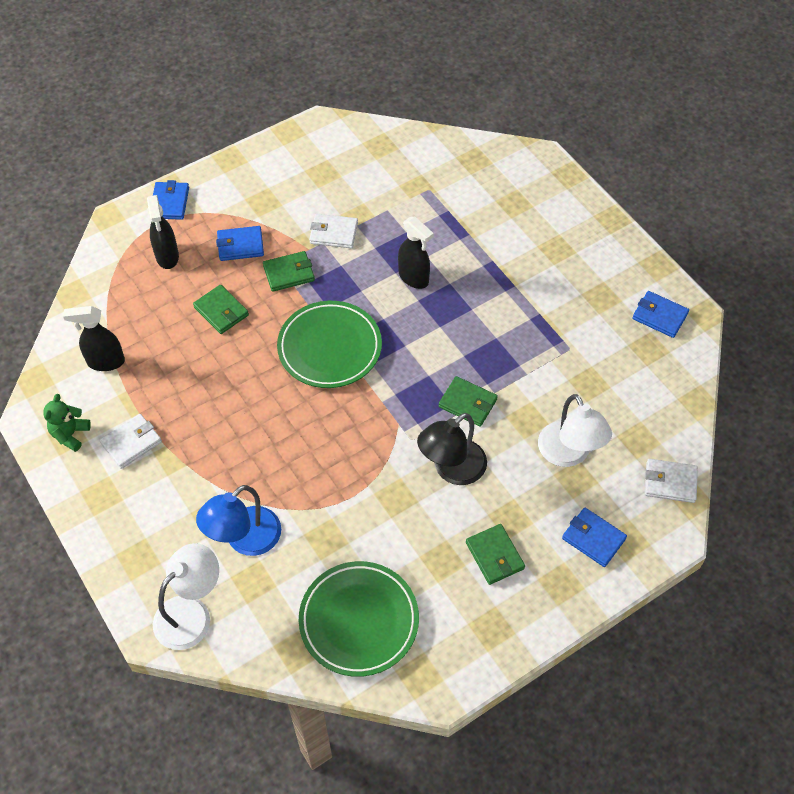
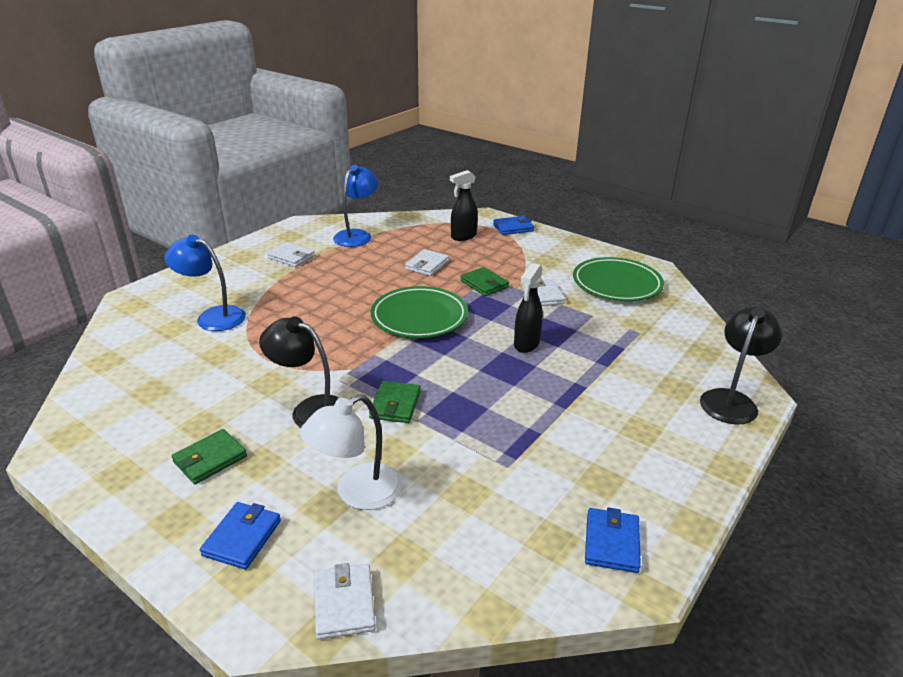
camera: 70 degrees right, 25 degrees down
green teddy bear [43,394,91,452] -> none
black spray bottle [63,306,125,371] -> blue lamp [333,165,378,247]
white lamp [153,543,219,650] -> none
green wallet [193,285,249,334] -> white wallet [405,249,449,276]
blue wallet [216,226,264,261] -> none
green plate [299,561,419,677] -> green plate moved to [573,257,664,301]
none -> black lamp [700,307,782,425]

